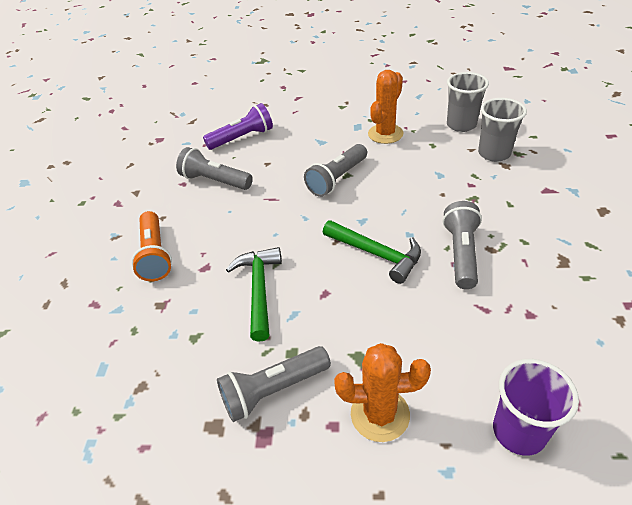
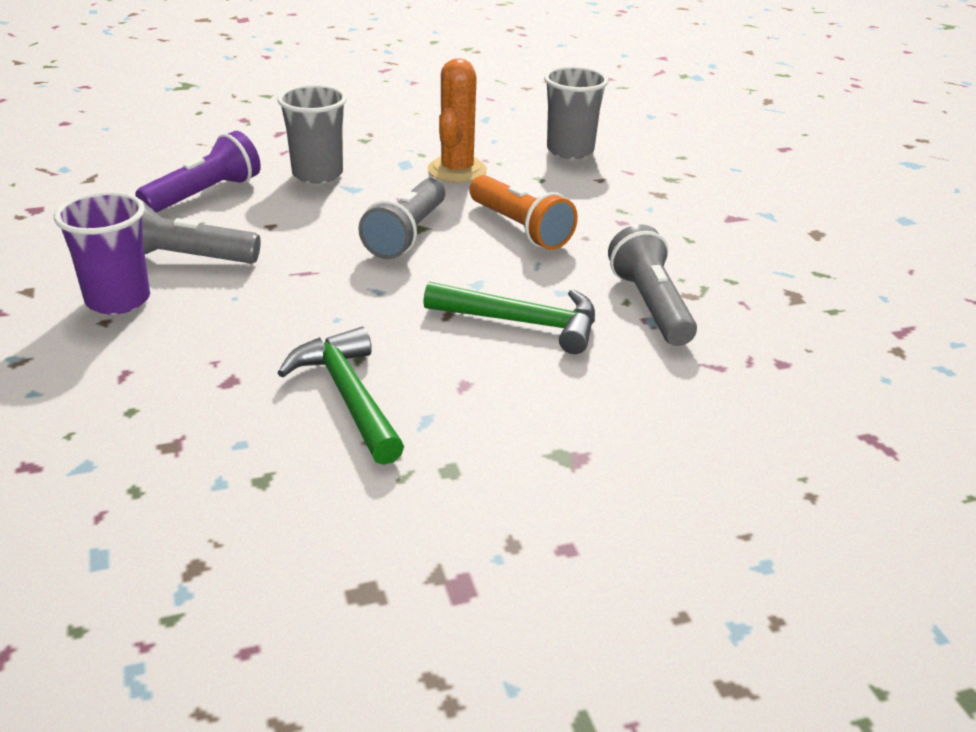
camera: 25 degrees left, 10 degrees down
orange flashlight [131,211,172,281] -> orange flashlight moved to [469,175,578,250]
grey flashlight [217,346,331,422] -> none
orange cactus [334,343,431,442] -> none
grey cup [478,98,527,162] -> grey cup moved to [277,84,347,184]
purple cup [493,359,579,456] -> purple cup moved to [54,191,150,315]

